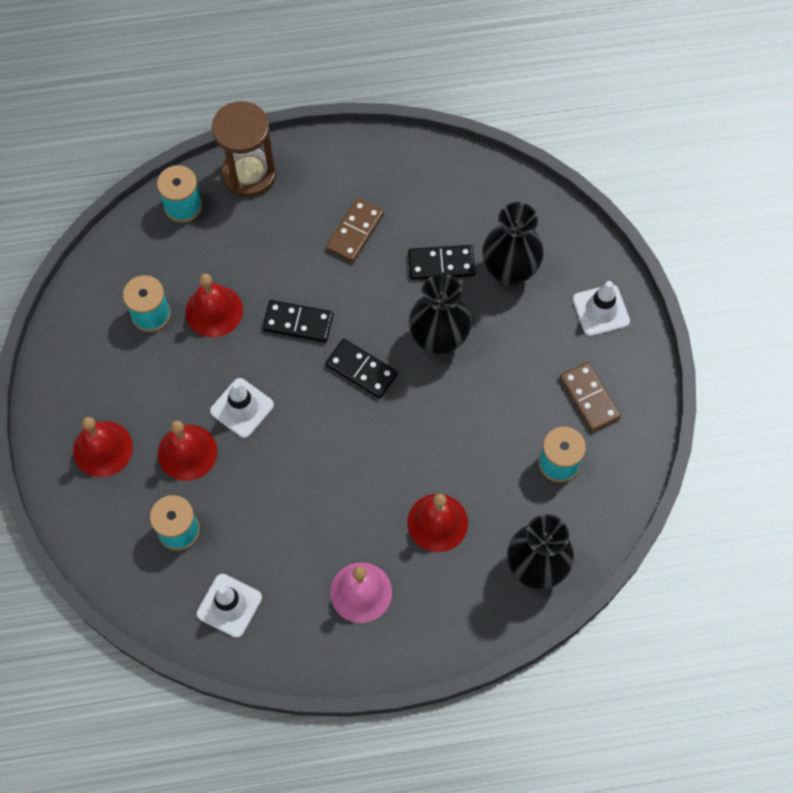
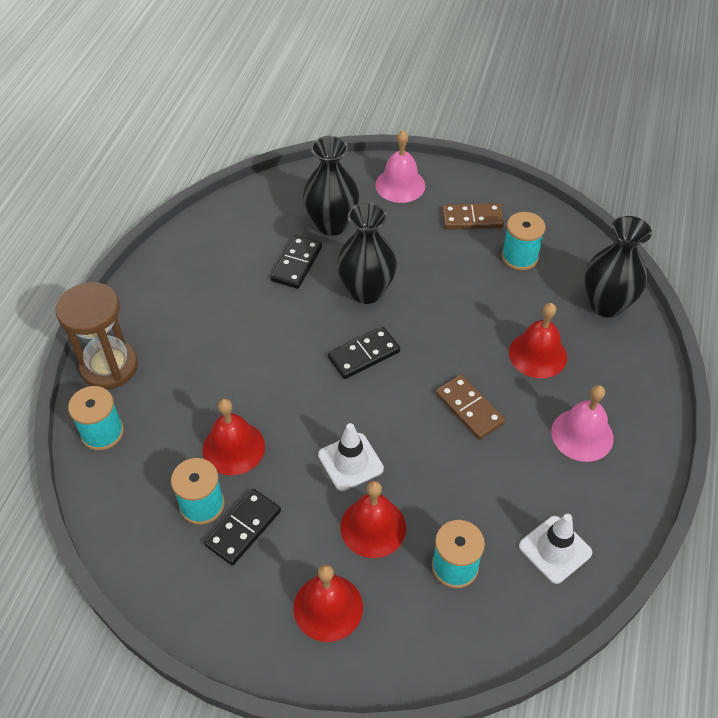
camera: 65 degrees left, 15 degrees down
black domino [262,300,333,343] -> black domino moved to [204,489,281,565]
brown domino [326,198,384,263] -> brown domino moved to [436,375,506,440]
white traffic cone [573,281,630,336] -> pink bell [376,130,425,203]

